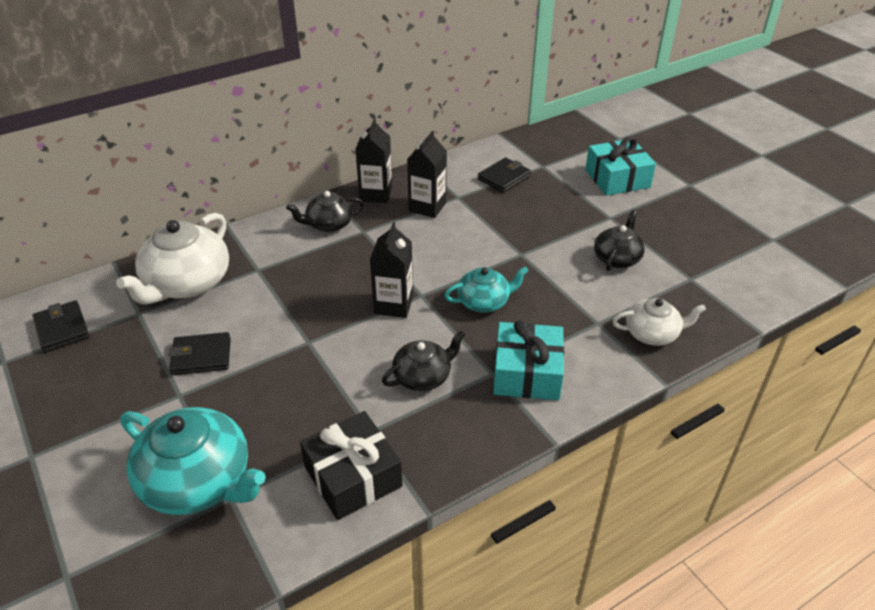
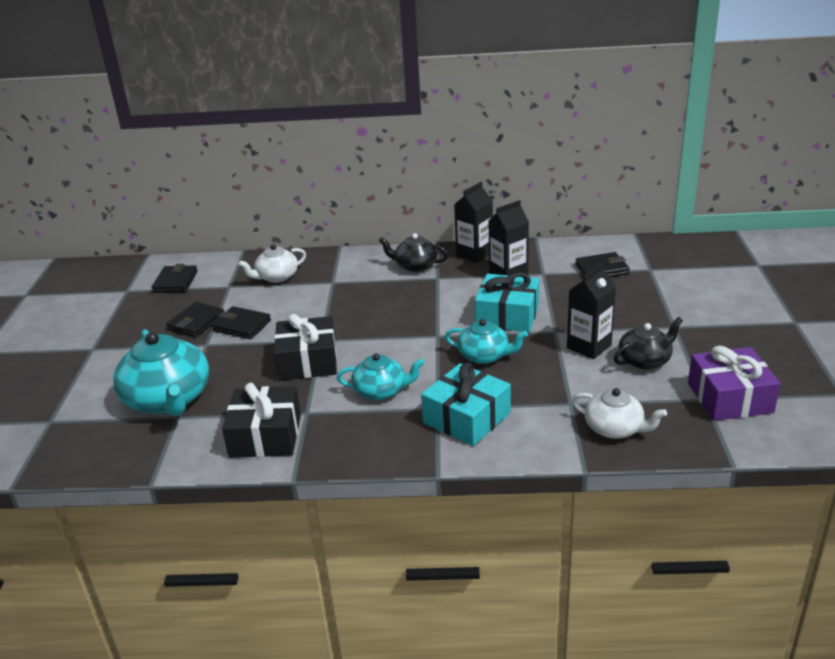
camera: 35 degrees right, 10 degrees down
white teapot [116,213,229,304] -> white teapot [238,244,306,283], size x0.57
black carton [370,222,413,318] -> black carton moved to [567,263,616,359]
black teapot [382,331,465,391] -> turquoise teapot [337,353,425,400]
turquoise gift [585,137,656,196] -> turquoise gift moved to [475,272,540,332]
none -> black wallet [166,302,224,337]
none -> black gift [274,314,337,381]
none -> purple gift [688,346,781,421]

